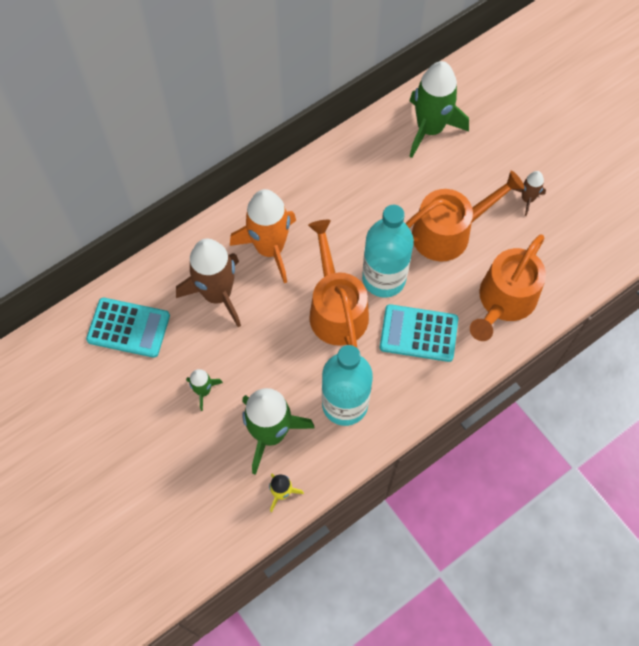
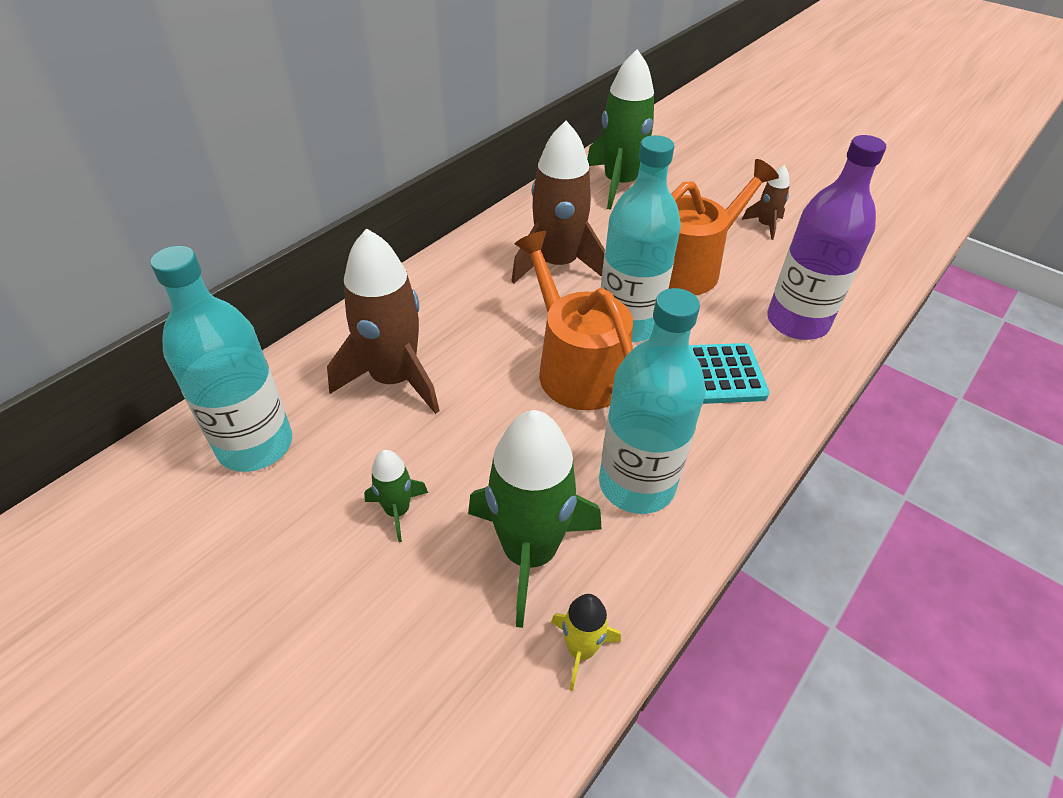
camera: 15 degrees left, 20 degrees down
turquoise calculator [86,298,170,358] -> turquoise bottle [151,246,292,472]
orange rocket [230,189,296,283] -> none
orange watering can [470,234,546,341] -> purple bottle [767,135,886,340]
none -> brown rocket [511,121,605,283]

